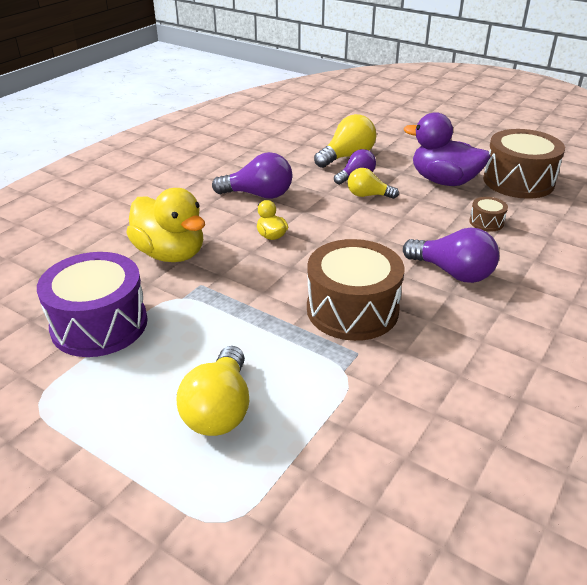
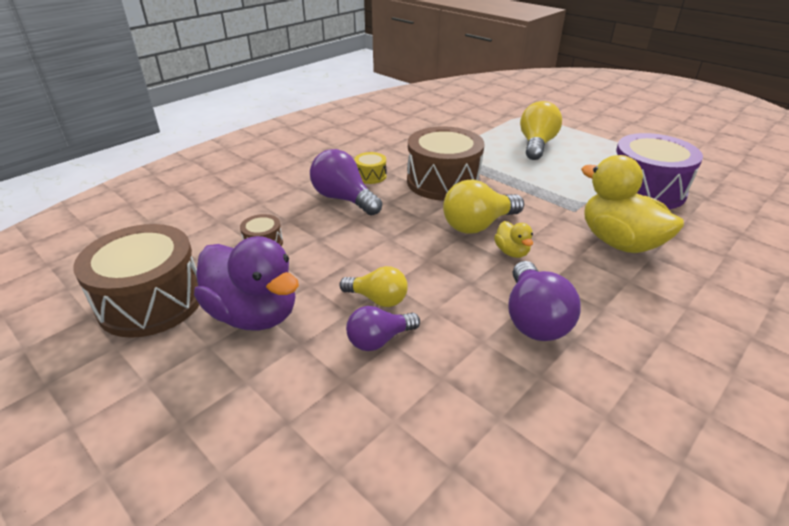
camera: 170 degrees left, 0 degrees up
purple light bulb [212,152,292,199] -> purple light bulb turned 105 degrees counterclockwise [508,261,581,341]
yellow light bulb [314,114,376,168] -> yellow light bulb moved to [443,180,524,234]
none -> yellow drum [354,152,387,184]

